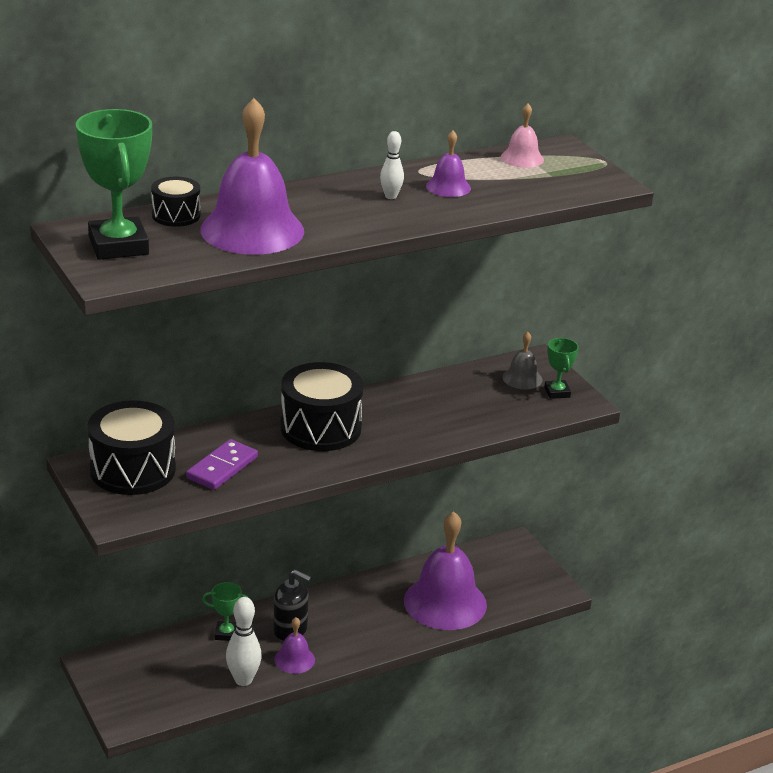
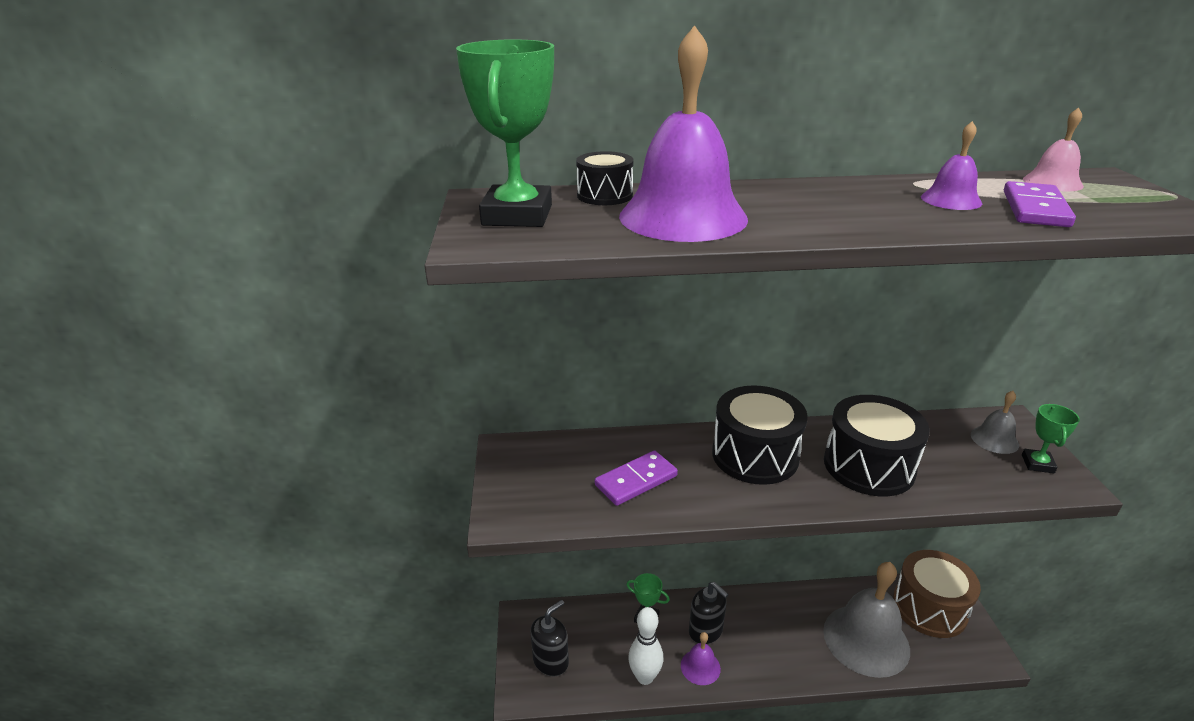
camera: 25 degrees right, 0 degrees up
black drum [88,400,176,495] -> black drum moved to [824,395,930,496]
white bowling pin [380,131,404,199] -> none
purple bell [404,511,487,630] -> grey bell [823,562,910,678]
none -> black soap dispenser [531,600,569,676]
none -> brown drum [893,550,981,638]
none -> purple domino [1004,181,1076,227]

